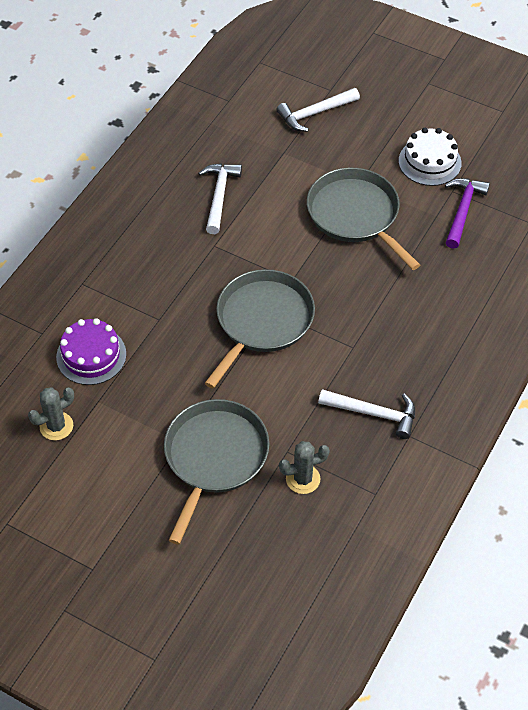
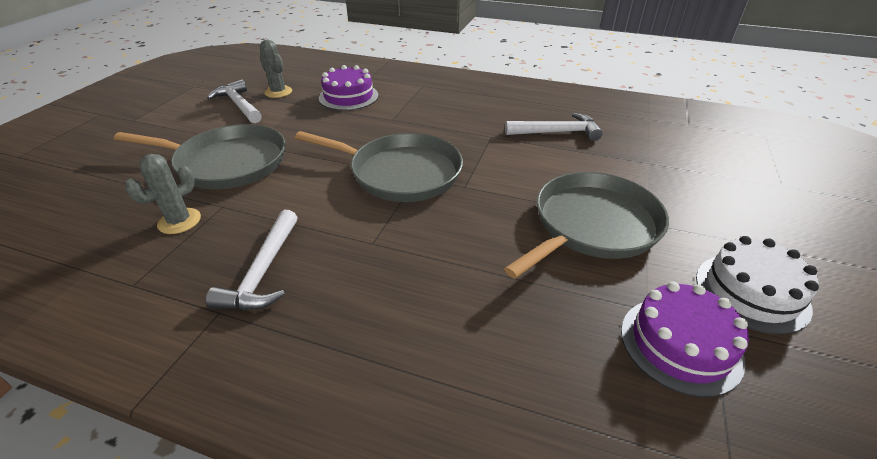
camera: 80 degrees right, 15 degrees down
white hammer [276,88,360,132] -> white hammer moved to [207,79,262,123]
grey cactus [279,441,330,494] -> grey cactus turned 60 degrees clockwise [125,154,201,234]
purple hammer [445,178,490,249] -> purple cake [621,281,749,397]

